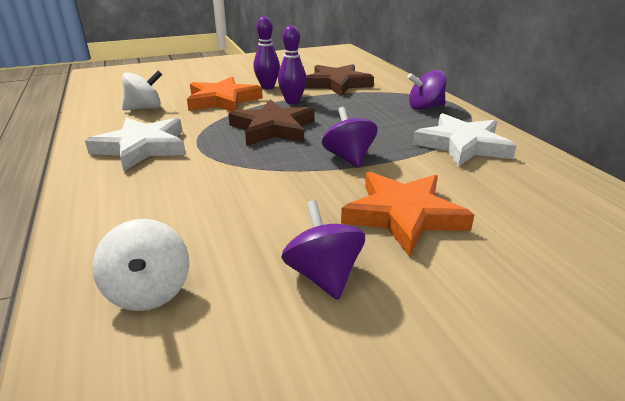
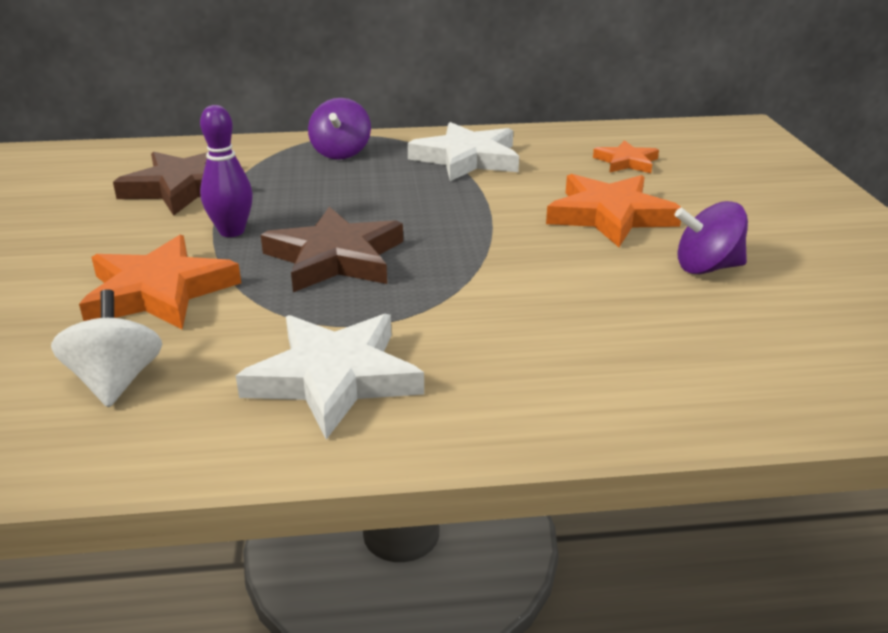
camera: 75 degrees left, 0 degrees up
white spinning top [93,219,189,311] -> none
purple bowling pin [253,16,280,89] -> none
purple spinning top [322,107,377,168] -> none
none -> orange star [593,140,659,173]

